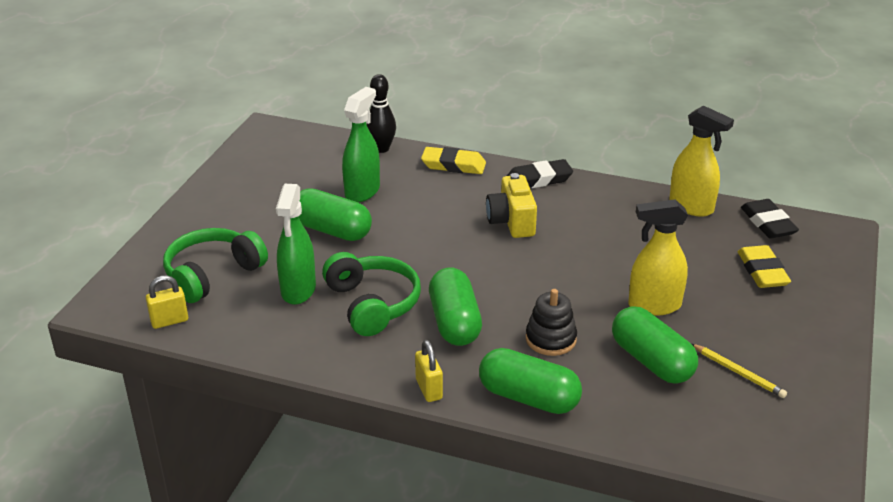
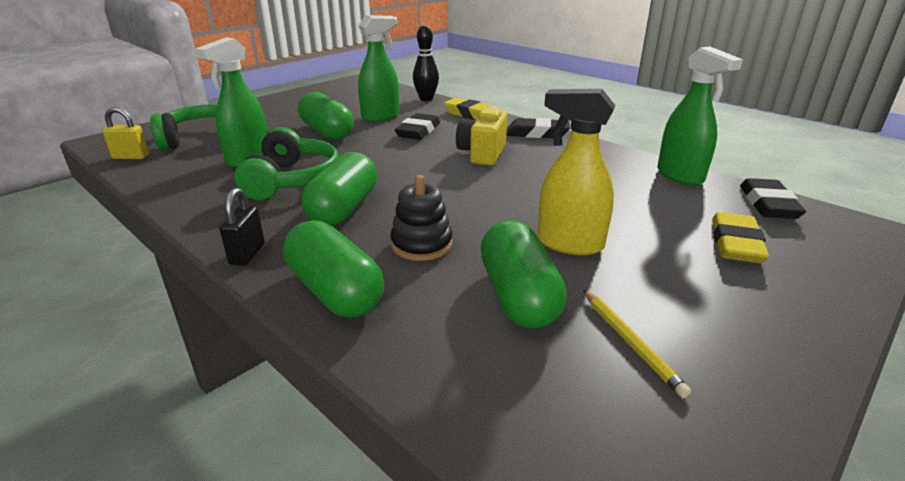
camera: 25 degrees right, 5 degrees down
yellow padlock [415,340,443,402] -> black padlock [219,188,265,266]
yellow spray bottle [669,105,734,217] -> green spray bottle [657,46,743,185]
none -> black eraser [395,113,440,140]

